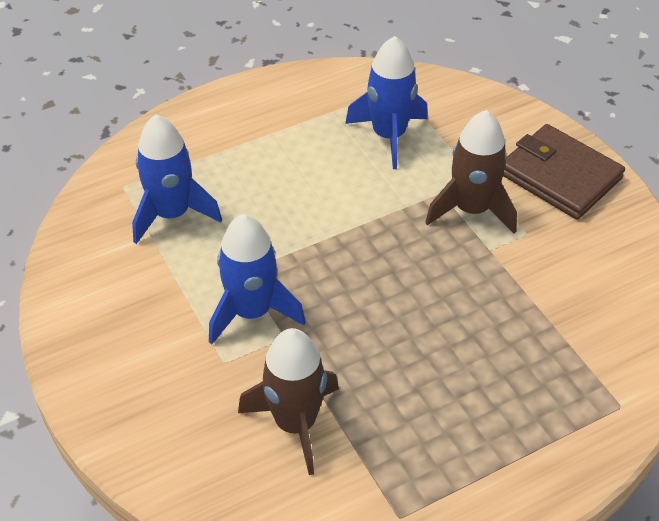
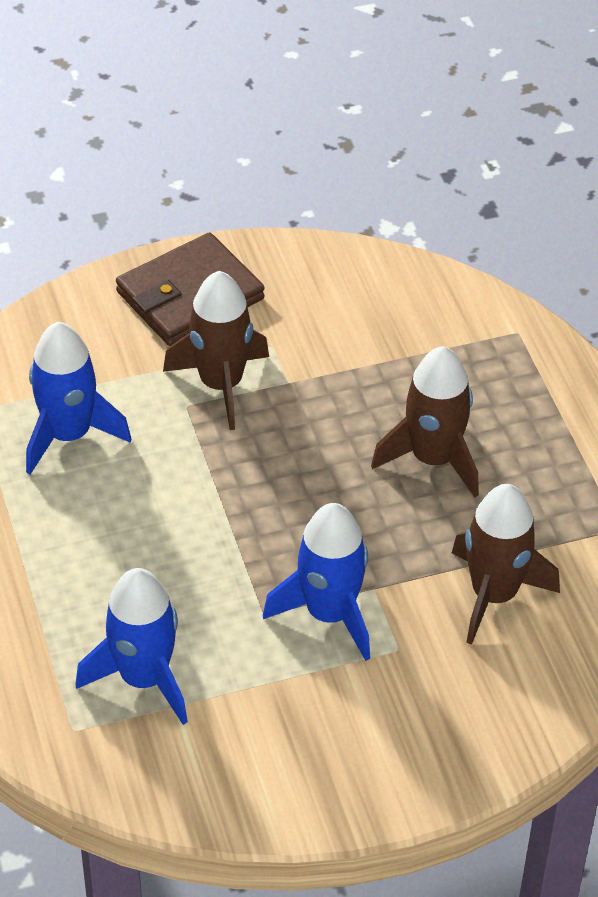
camera: 80 degrees left, 0 degrees up
none -> brown rocket [371,346,479,497]

